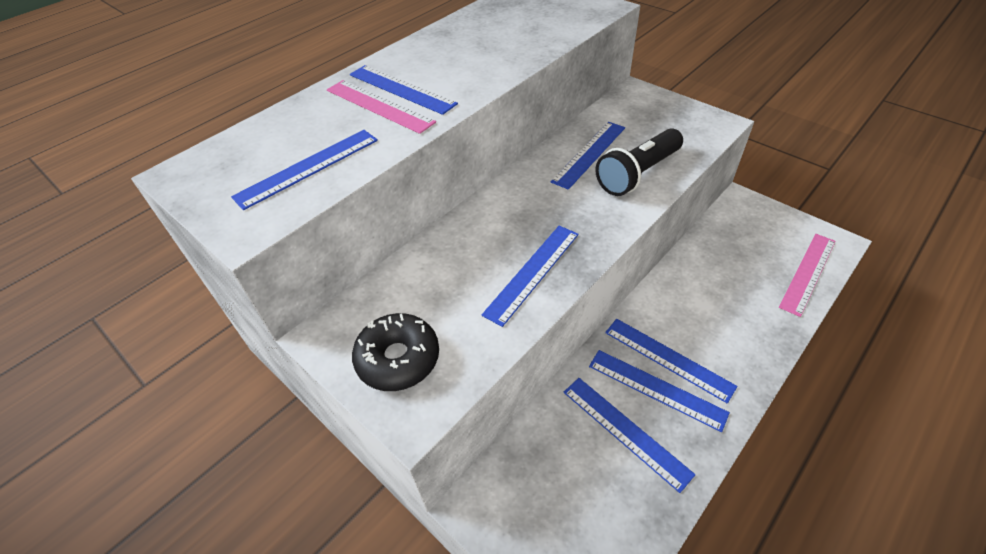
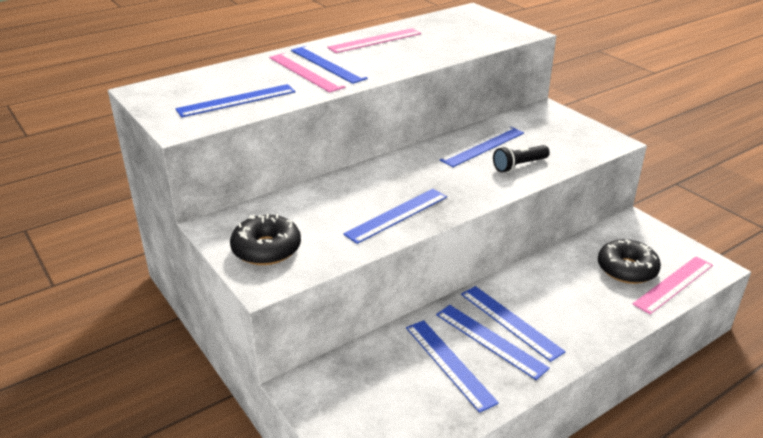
camera: 10 degrees right, 15 degrees down
black flashlight [595,128,683,196] -> black flashlight [493,145,550,172], size x0.64
none -> pink ruler [327,28,421,53]
none -> black donut [598,239,661,284]

